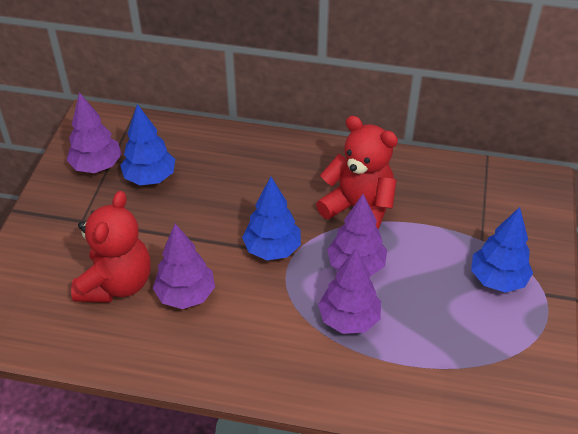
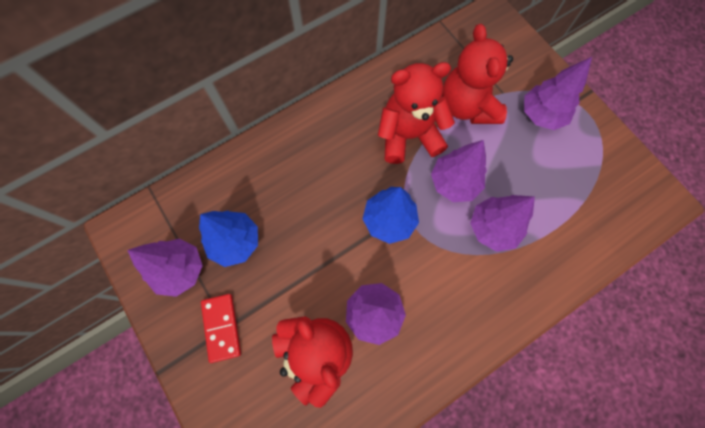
camera: 45 degrees left, 25 degrees up
blue tree [471,207,533,293] -> purple tree [524,57,592,130]
none -> red domino [201,294,241,363]
none -> red teddy bear [442,24,513,124]

